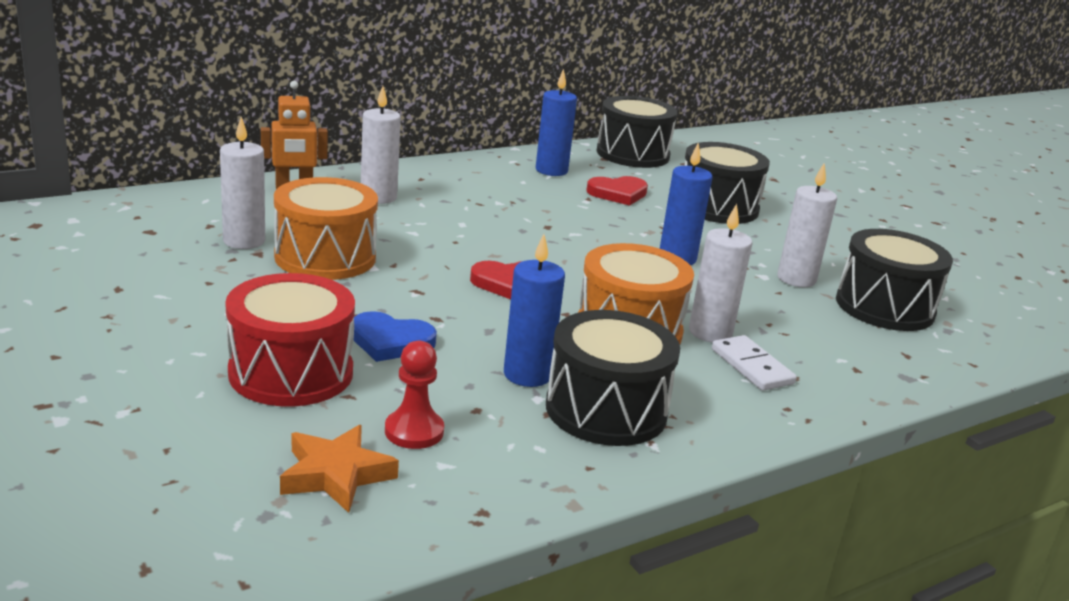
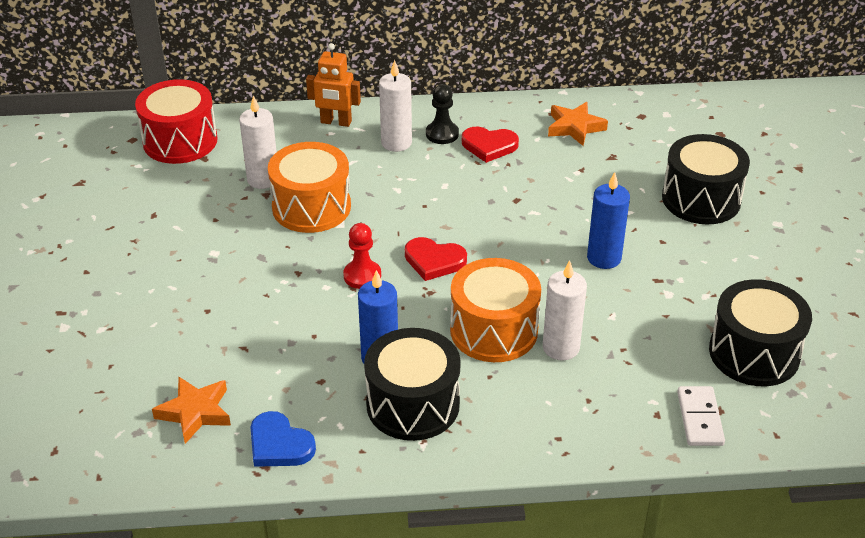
camera: 30 degrees right, 15 degrees up
red drum [225,273,355,407] -> red drum moved to [135,79,218,164]
blue heart [353,311,437,362] -> blue heart moved to [251,411,316,467]
red pawn [385,341,444,449] -> red pawn moved to [343,223,381,289]
blue candle [536,69,577,176] -> orange star [548,102,608,146]
red heart [586,176,648,206] -> red heart moved to [462,127,519,163]
black drum [596,96,677,168] -> none
white domino [712,335,797,391] -> white domino moved to [677,386,725,446]
white candle [777,163,837,287] -> none
none -> black pawn [426,84,459,144]

